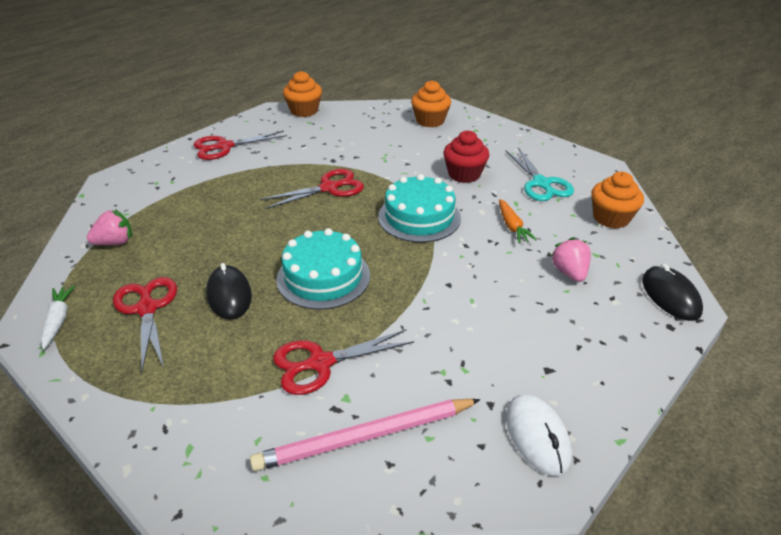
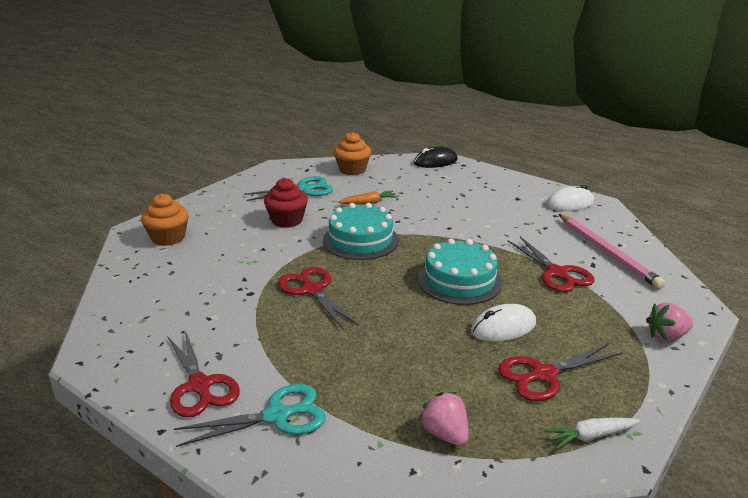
camera: 95 degrees left, 10 degrees down
black mouse [206,263,252,320] -> white mouse [471,304,536,342]
orange cupcake [283,71,322,117] -> none
pink strawberry [550,237,591,282] -> pink strawberry moved to [646,302,693,342]
none -> turquoise scissors [174,384,326,447]

